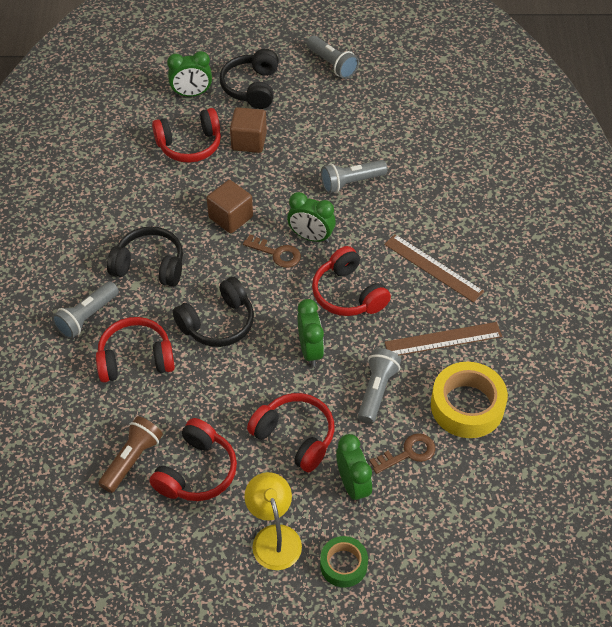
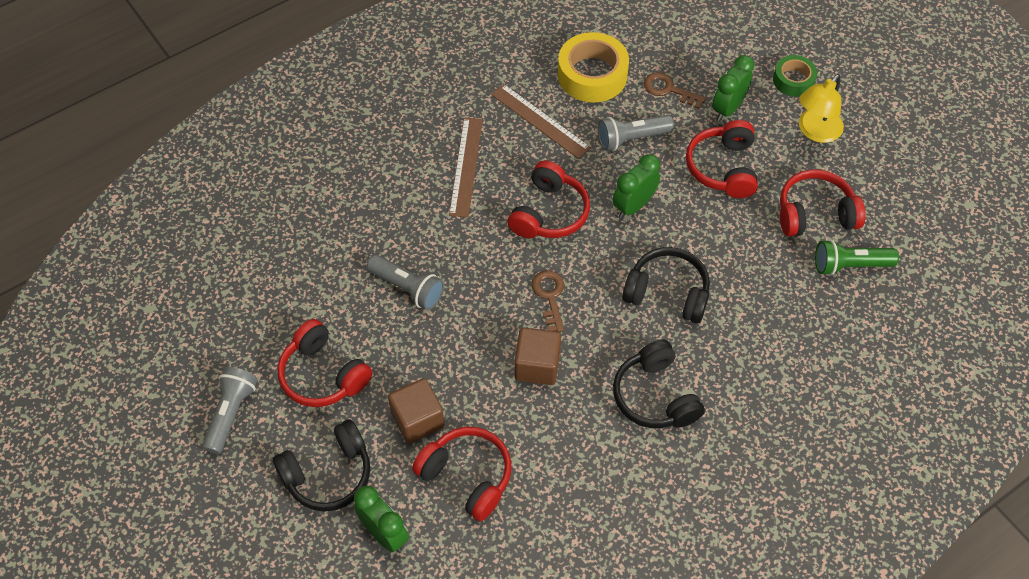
camera: 125 degrees left, 5 degrees up
grey flashlight [52,281,119,339] -> none
red headphones [96,317,175,382] -> red headphones moved to [277,319,372,407]
brown flashlight [98,416,163,493] -> green flashlight [815,240,899,276]
green clock [287,192,336,243] -> none

